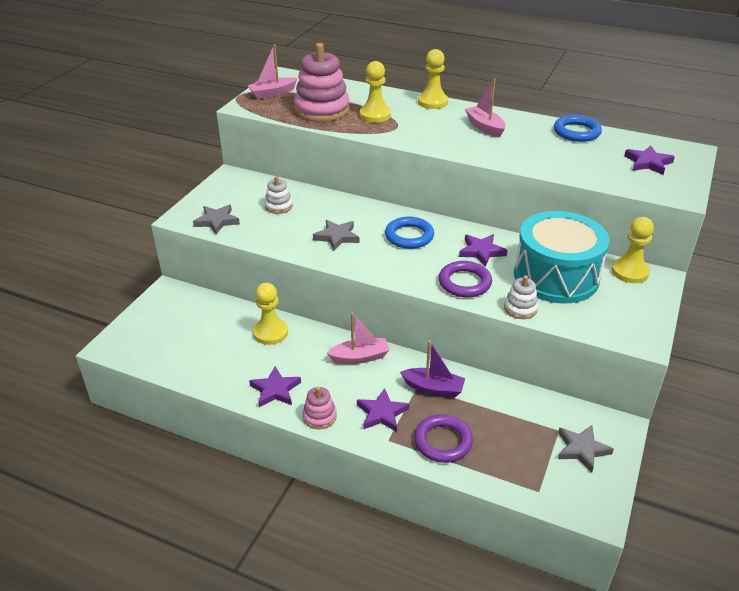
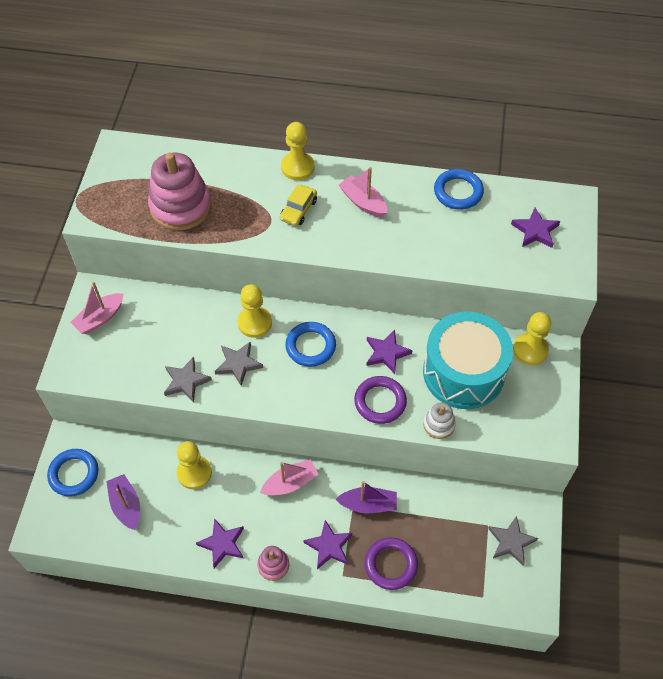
camera: 15 degrees left, 20 degrees up
grey star [193,205,240,234] -> grey star moved to [164,357,212,403]
pink boat [247,44,298,99] -> pink boat moved to [70,282,124,334]
white stacking toy [265,176,293,214] -> none
yellow pawn [360,61,391,122] -> yellow pawn moved to [237,284,272,338]
none -> blue ring [47,449,98,497]
none -> purple boat [106,474,140,530]
none -> yellow car [280,185,317,226]

